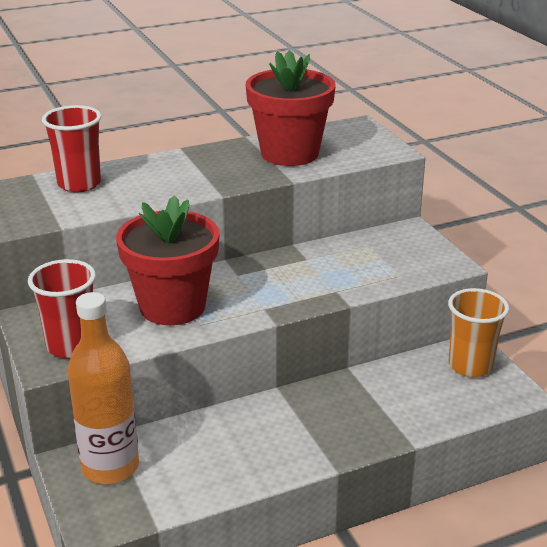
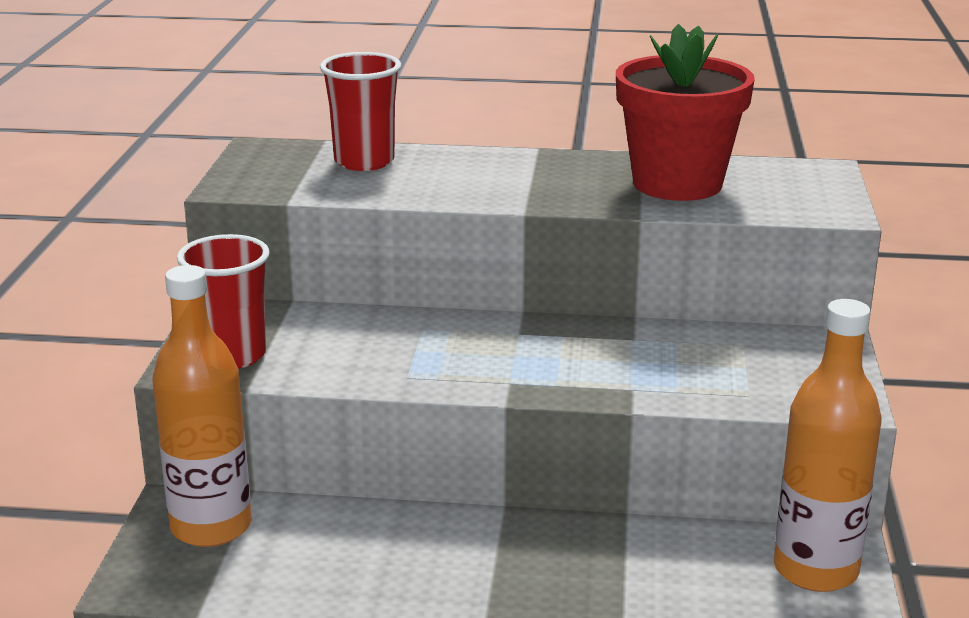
camera: 30 degrees right, 5 degrees down
red flower pot [116,195,220,325] -> none
orange cup [448,288,509,377] -> orange bottle [774,299,881,592]

